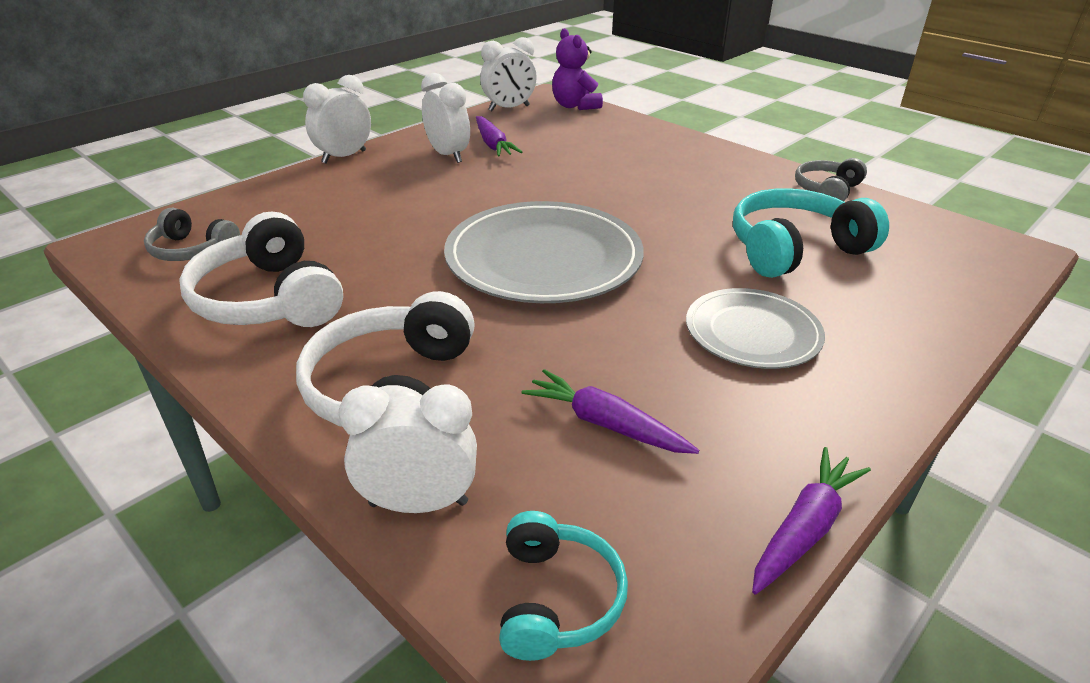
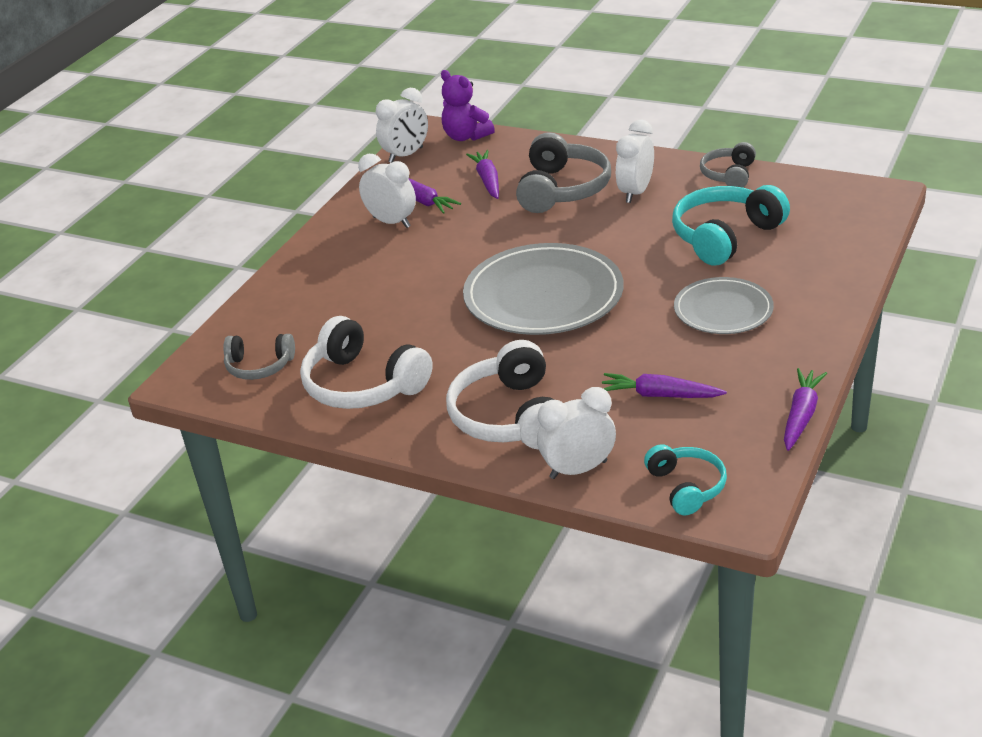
camera: 15 degrees left, 0 degrees up
white clock [303,75,371,163] -> white clock moved to [616,120,654,203]
none -> purple carrot [466,150,499,199]
none -> grey headphones [516,132,611,213]

